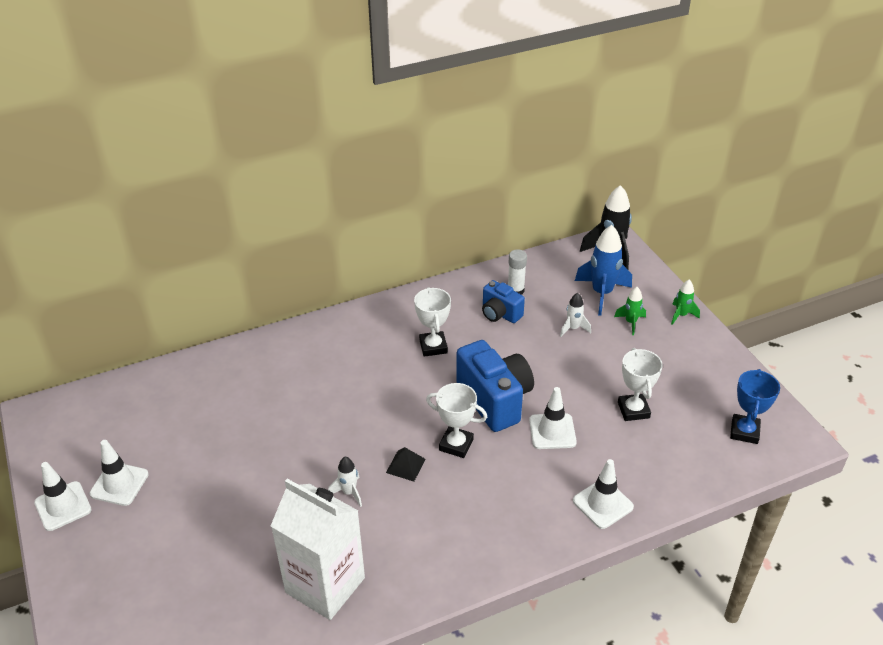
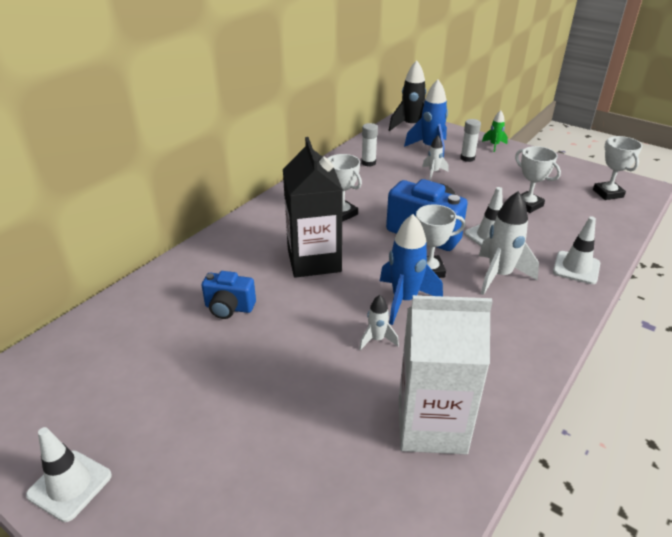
camera: 30 degrees left, 5 degrees down
white traffic cone [89,440,149,506] -> none
black pyramid [386,447,426,482] -> blue rocket [380,214,443,325]
blue camera [482,280,525,323] -> blue camera moved to [201,271,256,319]
green rocket [614,287,646,335] -> white glue stick [460,119,481,162]
blue trophy [730,369,780,444] -> white trophy [593,136,642,200]
none -> black carton [283,137,343,278]
none -> white rocket [479,191,539,295]

